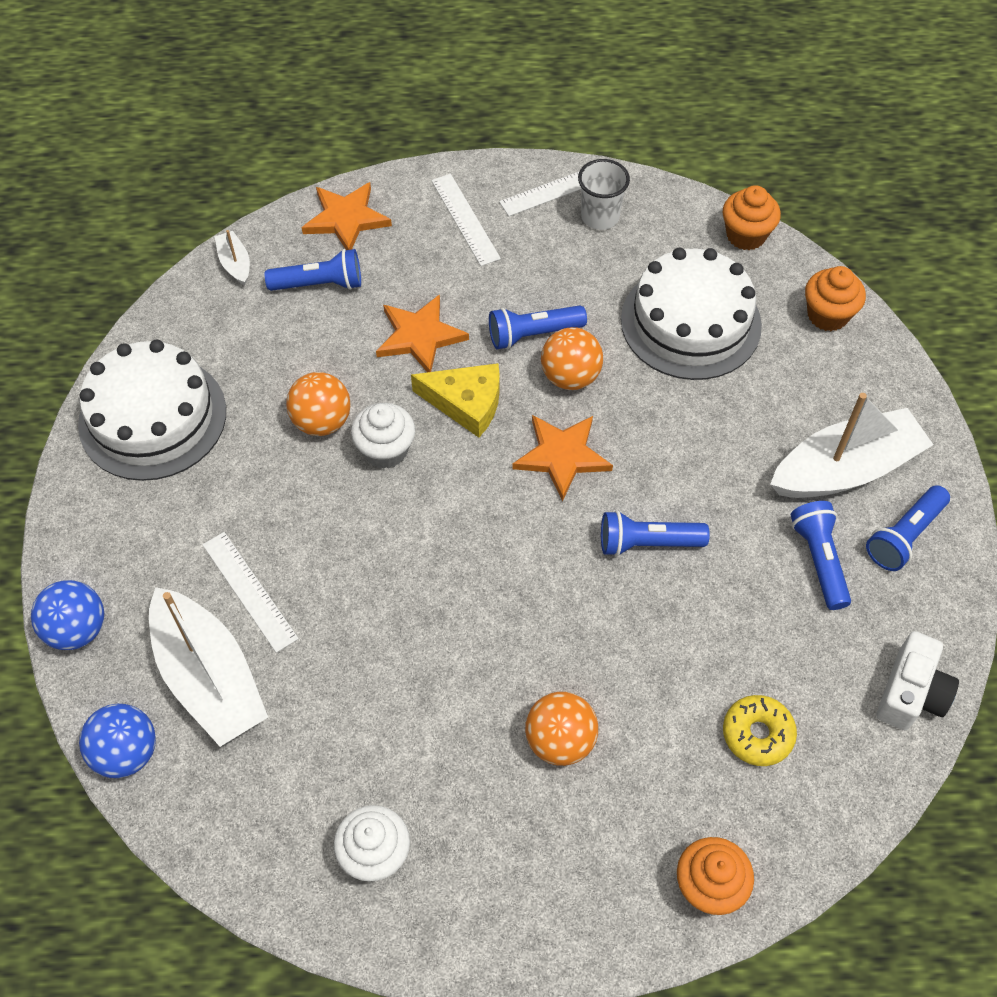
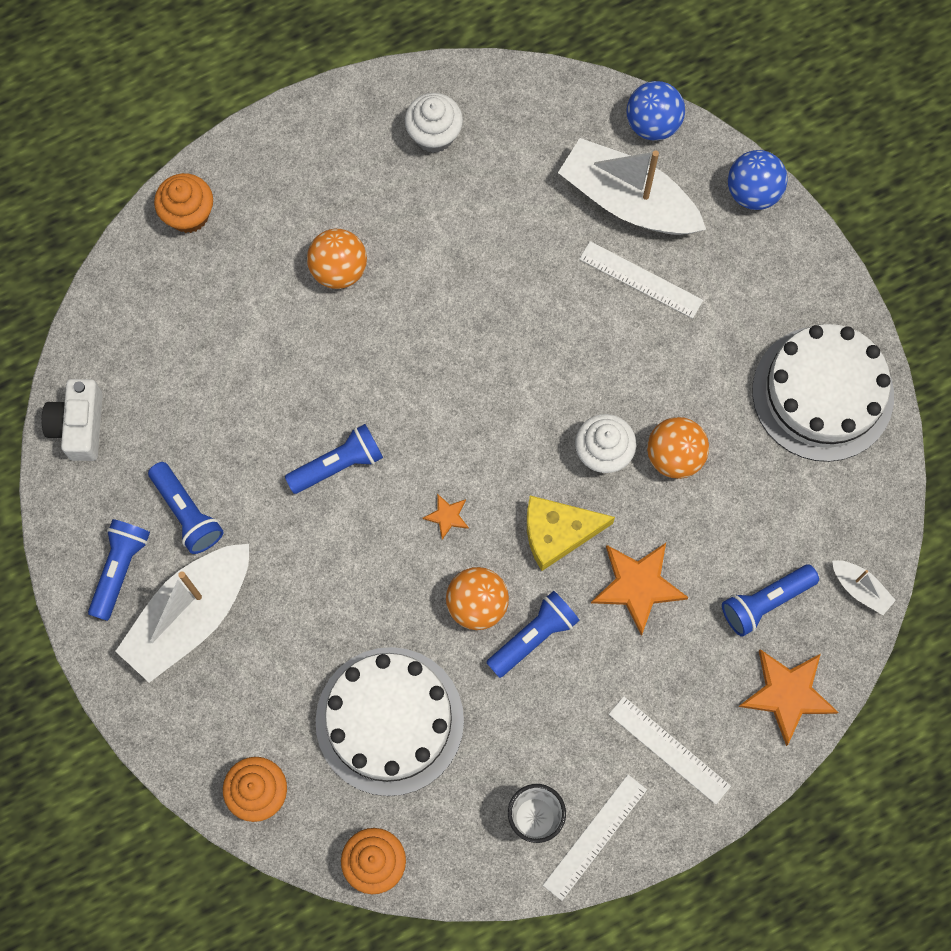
camera: 155 degrees right, 15 degrees up
orange star [512,415,613,501] -> orange star [423,493,469,540], size x0.49
yellow donut [723,695,797,766] -> none

